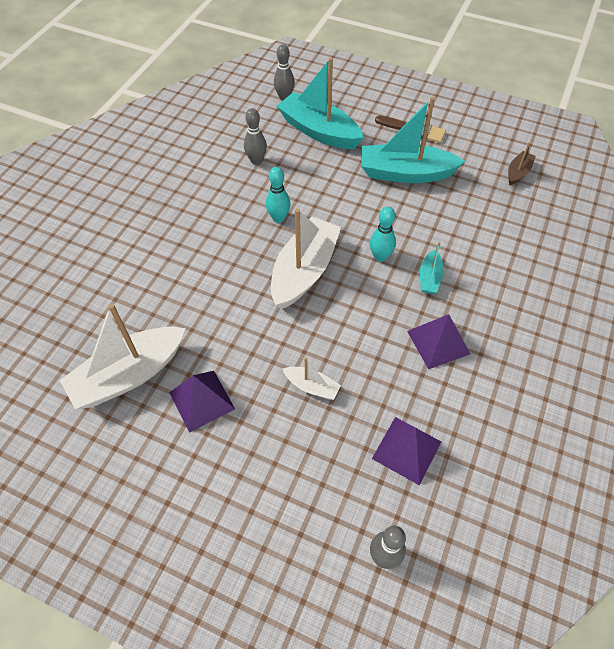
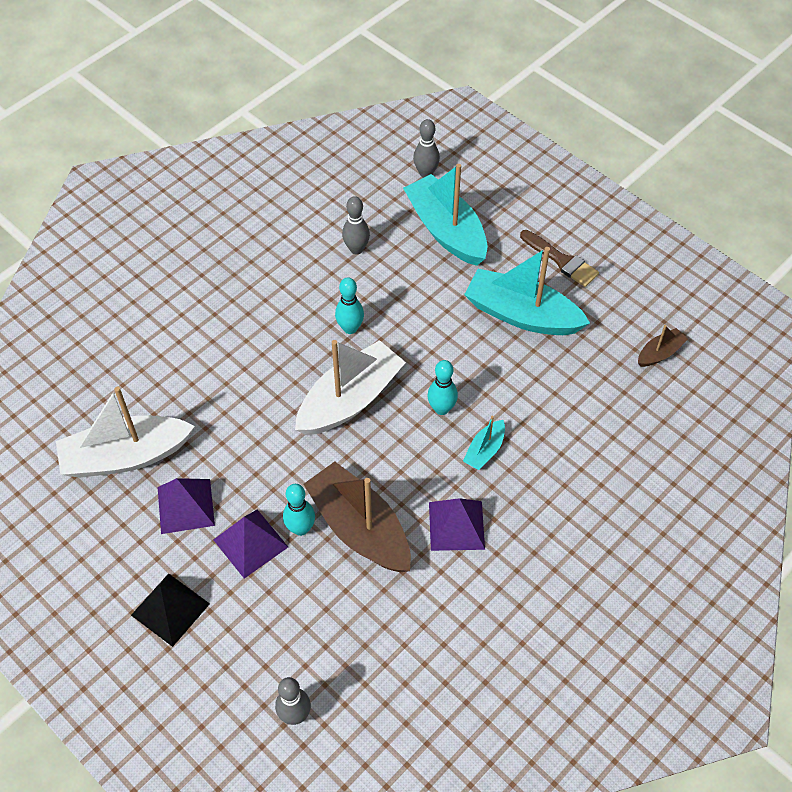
camera: 20 degrees right, 0 degrees up
white boat [283,358,341,400] -> turquoise bowling pin [283,484,315,536]
purple pyramid [372,417,441,486] -> purple pyramid moved to [213,510,288,579]
none -> black pyramid [131,573,210,647]
none -> brown boat [303,461,411,572]

